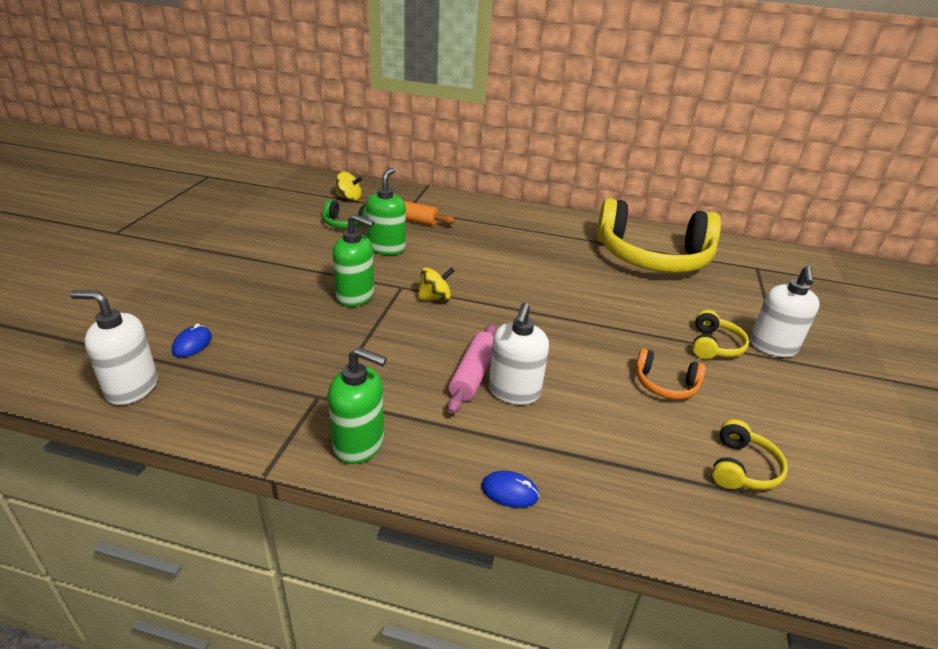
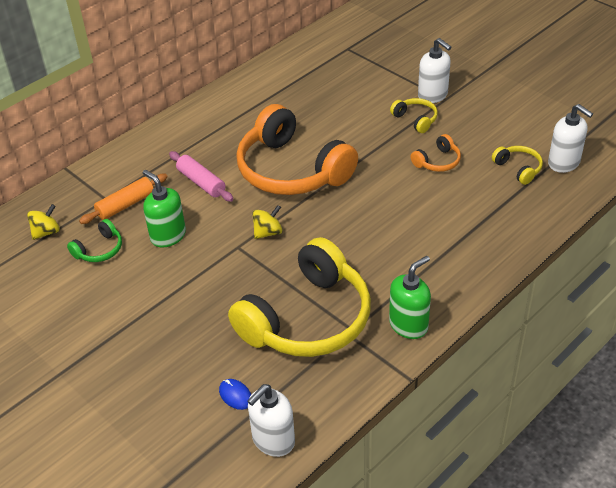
camera: 55 degrees left, 10 degrees up
green soap dispenser [332,214,375,307] -> none
yellow spinning top [417,267,455,301] -> yellow spinning top turned 45 degrees clockwise [252,205,283,239]
pink rolling pin [447,324,497,414] -> pink rolling pin moved to [169,151,234,202]
blue mouse [481,471,539,508] -> none
white soap dispenser [488,303,549,405] -> white soap dispenser moved to [548,104,593,173]
yellow headphones [597,198,721,273] -> yellow headphones moved to [228,237,371,357]
none -> orange headphones [236,104,358,195]

